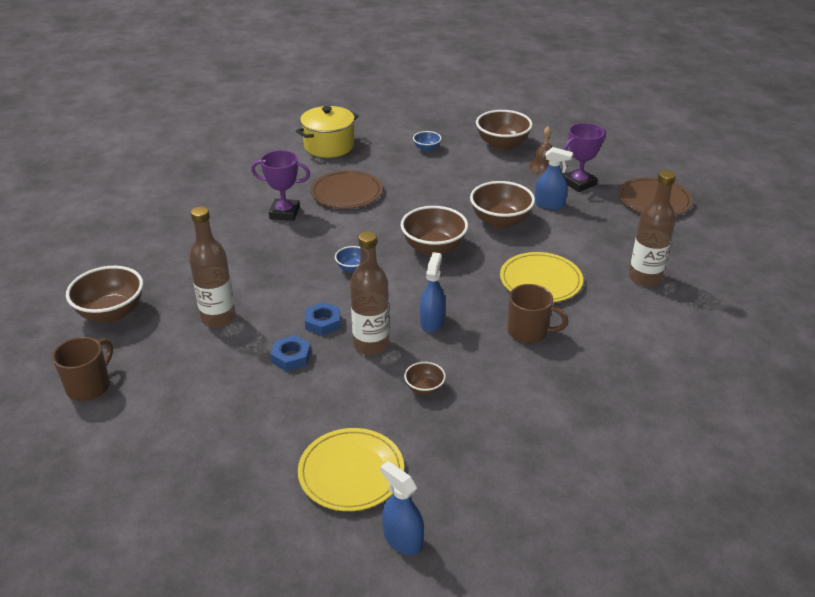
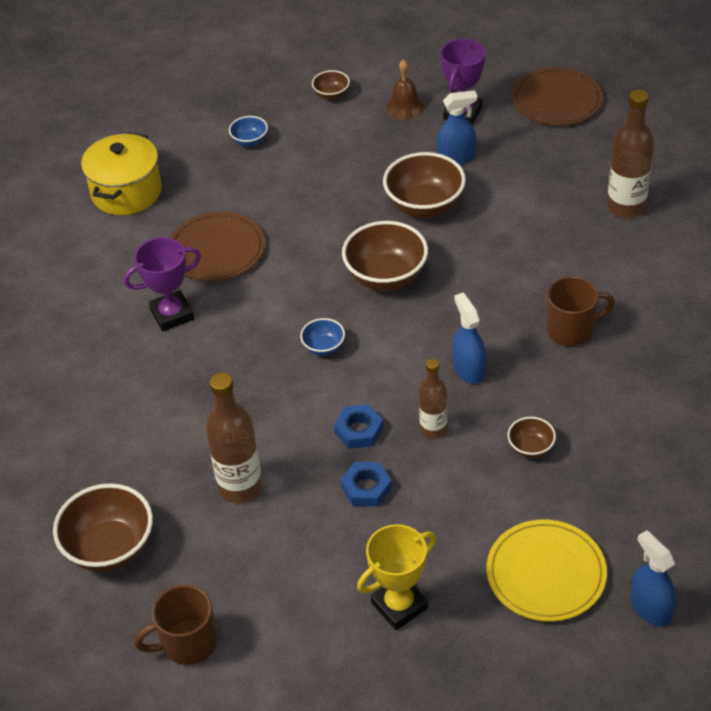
camera: 30 degrees left, 10 degrees up
brown mug [52,337,113,401] -> brown mug turned 105 degrees counterclockwise [134,584,217,665]
brown bottle [350,231,389,355] -> brown bottle [419,359,448,439], size x0.62
blue spray bottle [380,461,424,555] -> blue spray bottle turned 45 degrees clockwise [630,530,676,626]
brown bowl [476,110,533,150] -> brown bowl [312,70,350,100], size x0.50
yellow plate [500,252,583,302] -> none
none -> yellow trophy [357,524,436,630]

